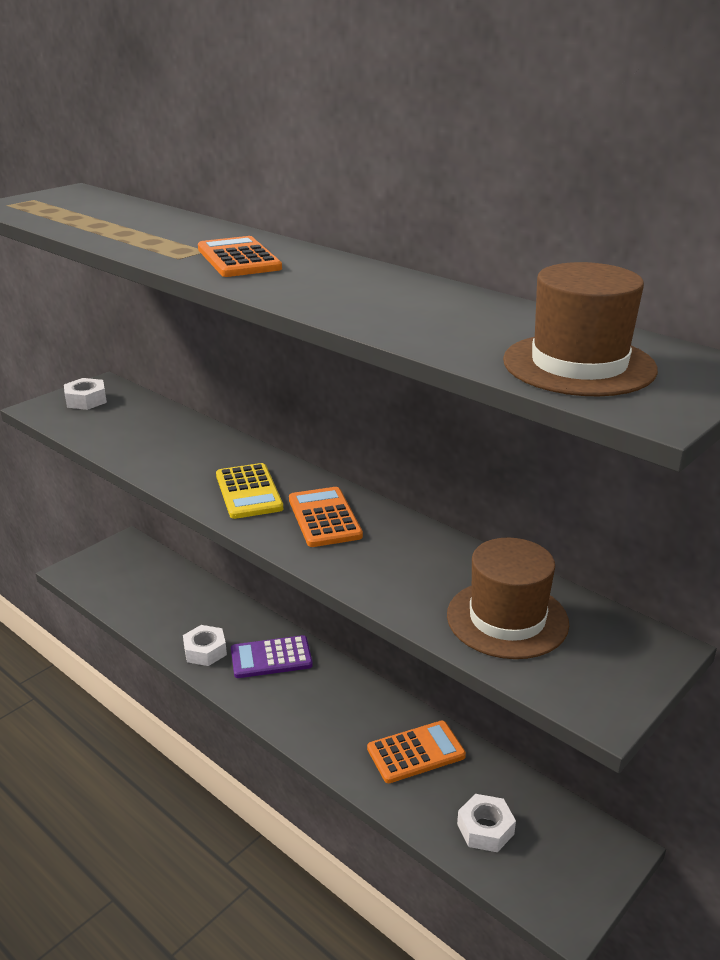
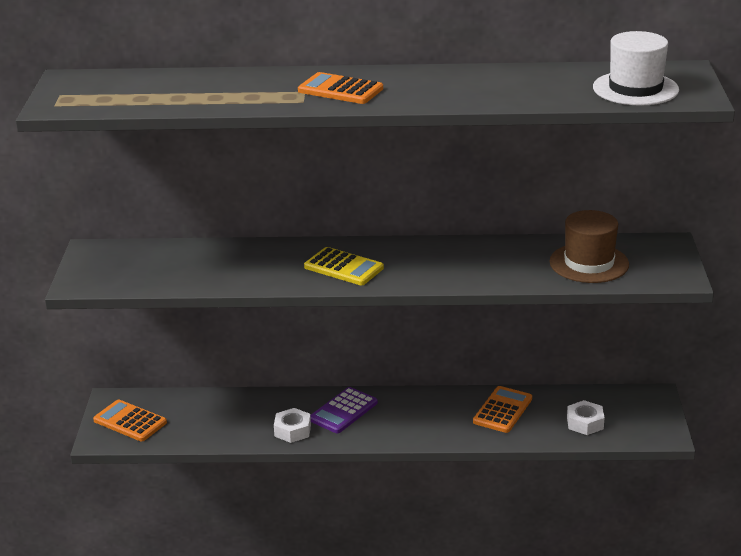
camera: 40 degrees left, 0 degrees up
white nut [64,378,107,410] -> none
orange calculator [289,487,363,547] -> orange calculator moved to [93,399,167,441]
brown hat [503,262,658,396] -> white hat [593,31,679,106]

